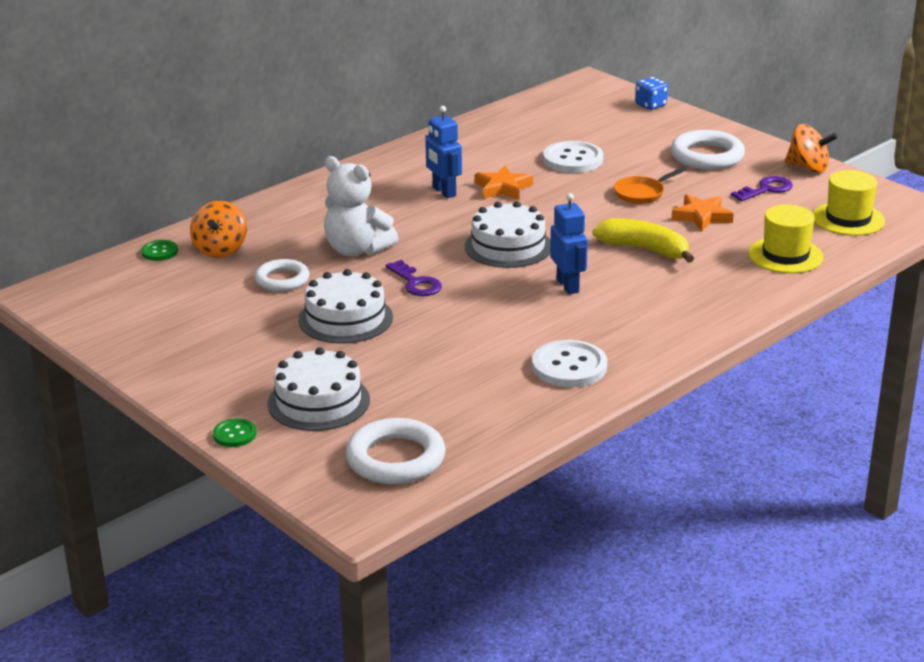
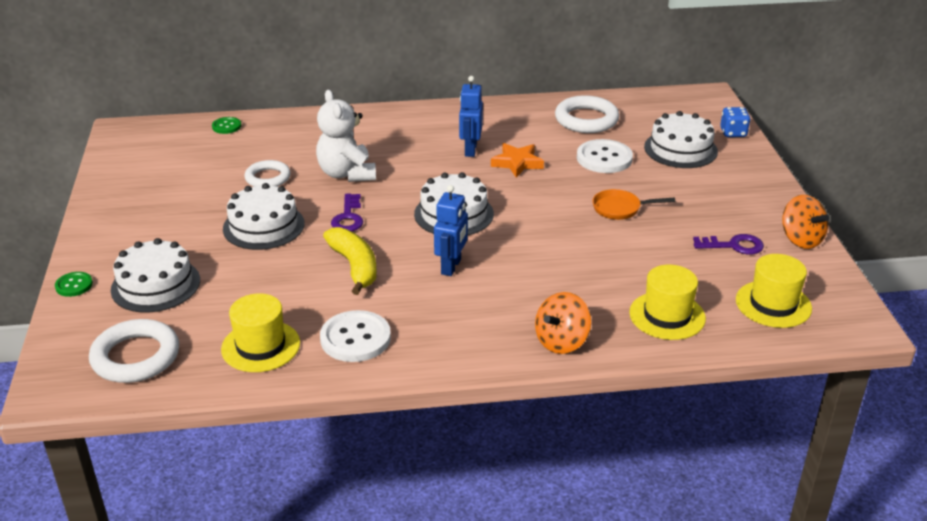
camera: 35 degrees right, 5 degrees up
orange spinning top [190,201,247,258] -> orange spinning top moved to [535,292,591,354]
yellow banana [592,218,694,263] -> yellow banana moved to [323,227,377,295]
white ring [671,130,745,170] -> white ring moved to [555,95,619,133]
orange star [671,194,734,231] -> none
none -> yellow hat [221,293,300,372]
none -> white cake [644,111,718,168]

